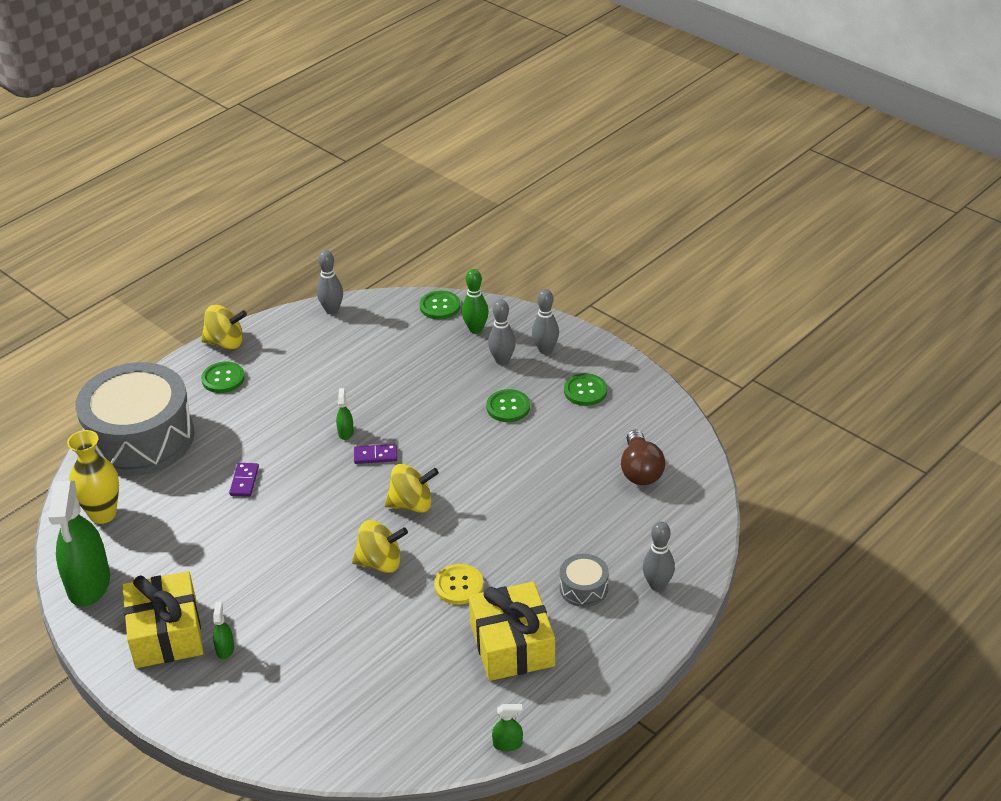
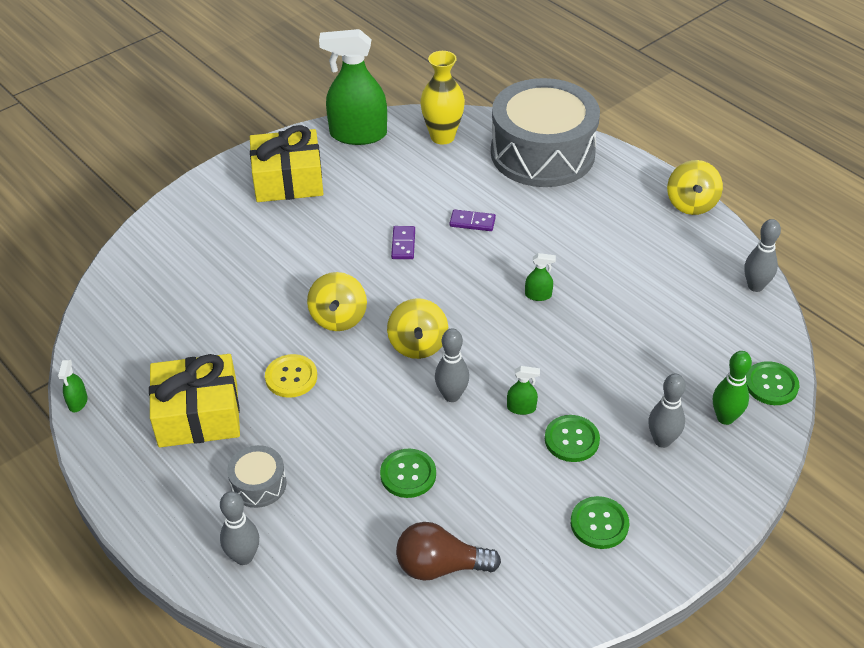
camera: 95 degrees right, 5 degrees up
green button [201,362,245,393] -> green button moved to [380,448,436,498]
green spray bottle [213,602,234,659] -> green spray bottle moved to [507,366,540,415]
purple domino [354,444,397,464] -> purple domino moved to [391,226,415,259]
grey bowling pin [532,289,559,354] -> grey bowling pin moved to [435,328,469,402]

